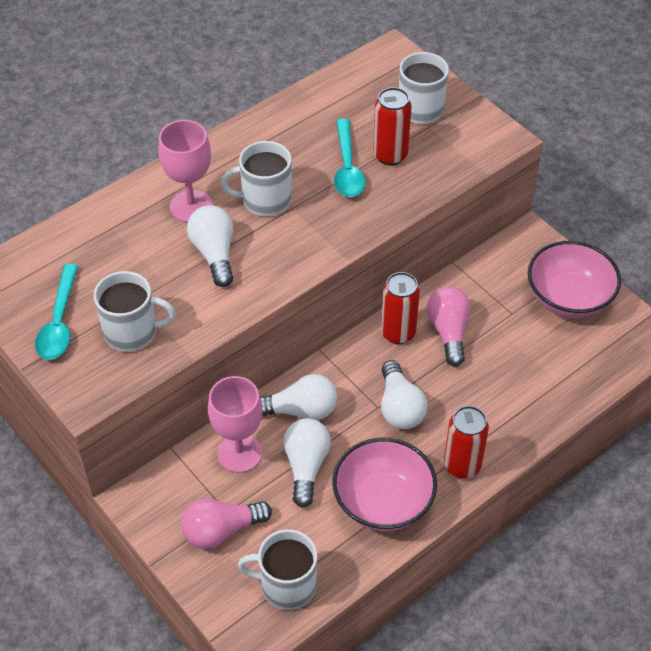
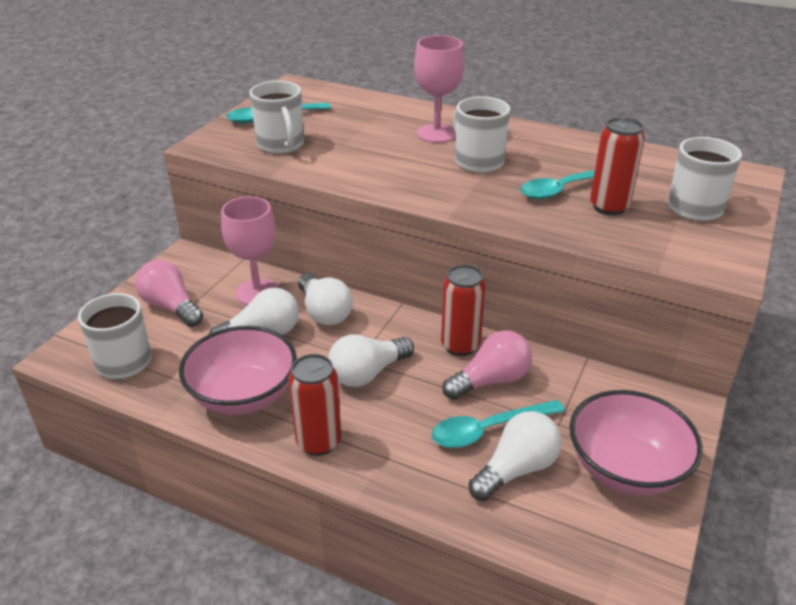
camera: 65 degrees right, 15 degrees down
white light bulb [187,205,233,287] -> white light bulb moved to [469,411,562,501]
none -> turquoise spoon [431,400,565,448]

